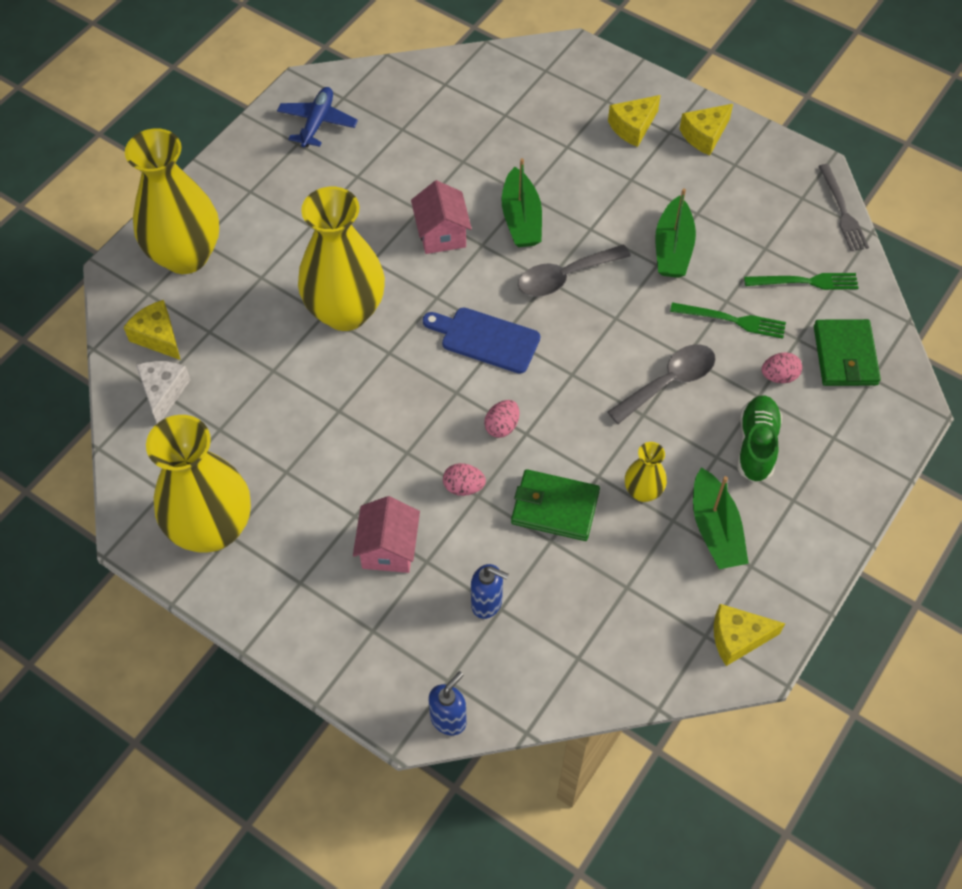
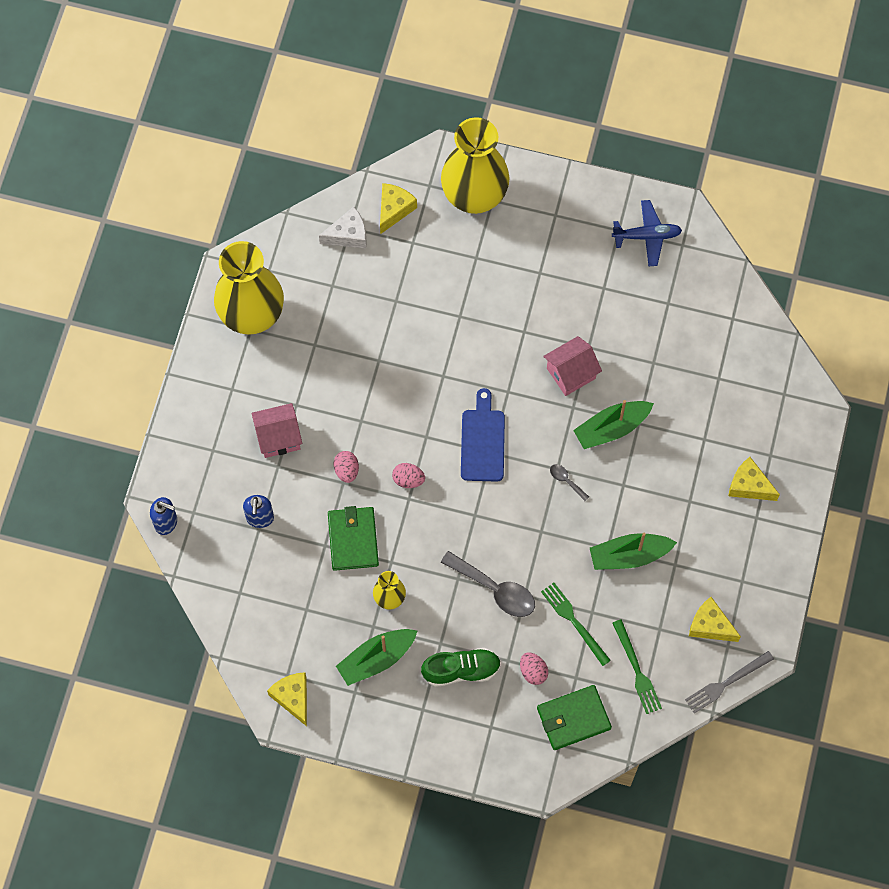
camera: 70 degrees right, 10 degrees up
yellow vase [298,187,385,331] -> none
grey spoon [518,244,631,297] -> grey spoon [550,464,589,501], size x0.47
green fork [670,302,786,339] -> green fork turned 150 degrees clockwise [541,583,611,666]
yellow cheese [679,104,733,156] -> yellow cheese moved to [689,597,741,642]

